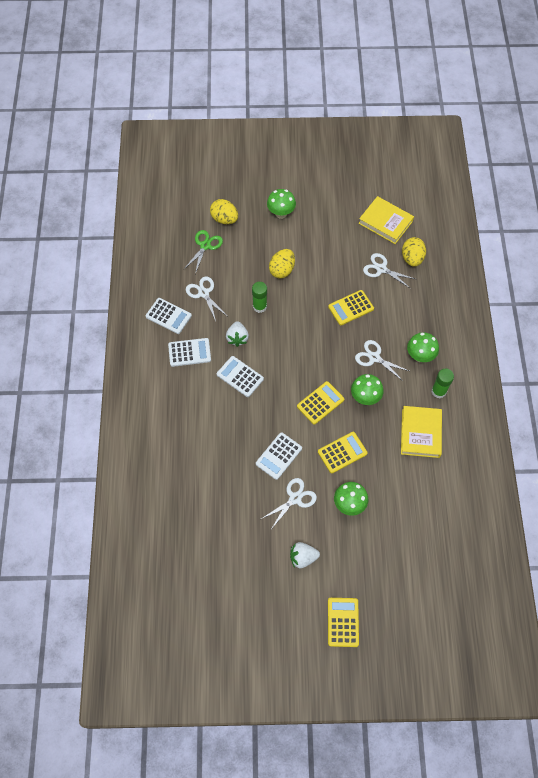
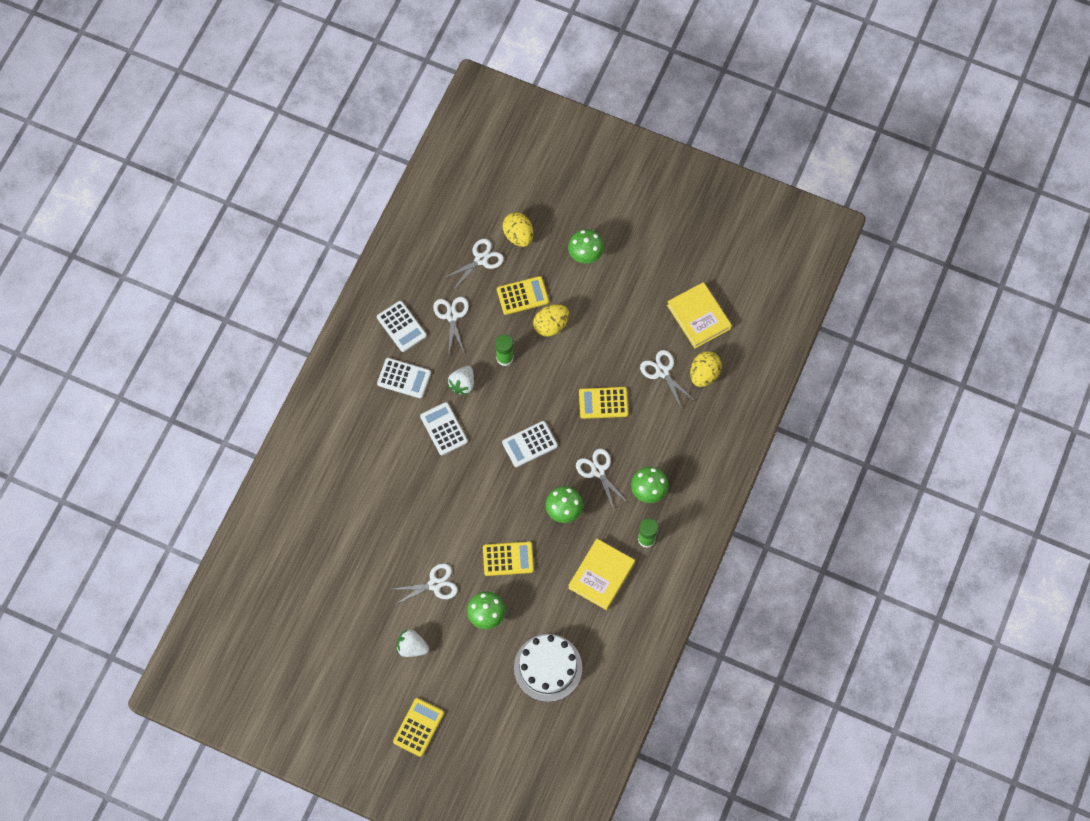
camera: 25 degrees right, 5 degrees up
green scissors [183,230,223,274] -> white scissors [444,239,504,290]
white calculator [256,432,302,480] -> white calculator moved to [502,421,558,467]
yellow calculator [297,381,344,424] -> yellow calculator moved to [497,276,549,315]
none -> white cake [514,634,582,702]

